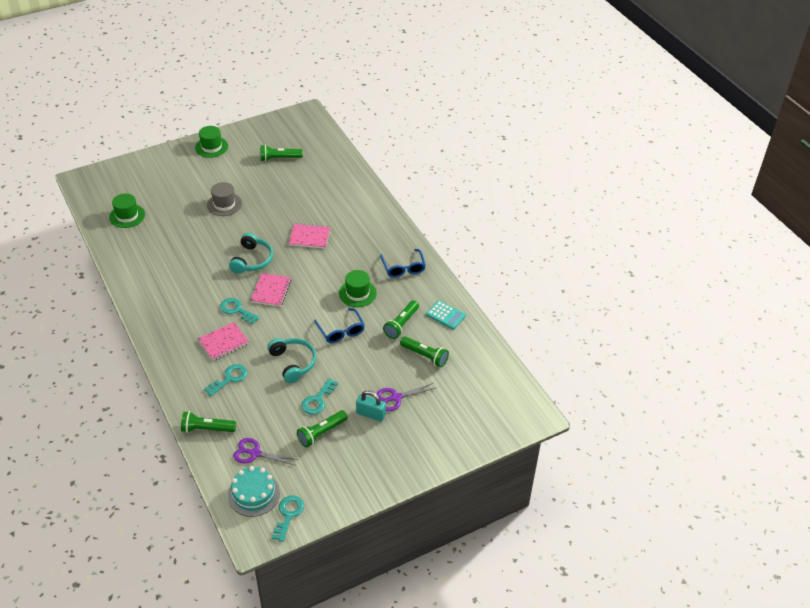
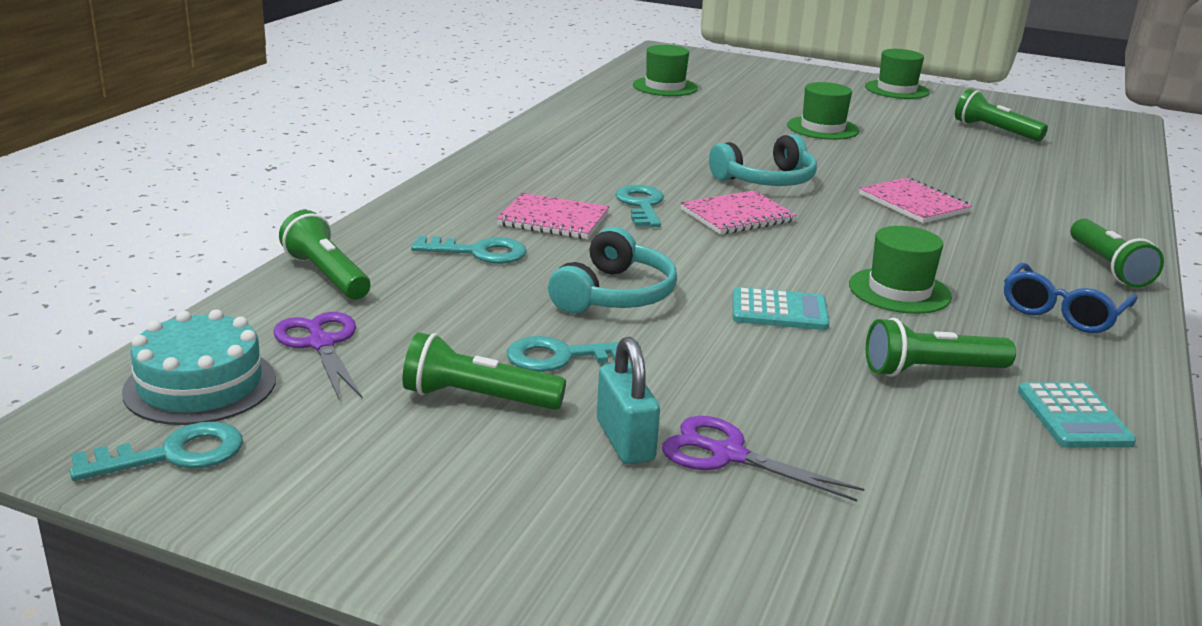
camera: 50 degrees right, 20 degrees down
grey hat [207,182,242,216] -> green hat [787,82,859,140]
blue glasses [314,308,365,343] -> turquoise calculator [733,287,830,330]
green flashlight [400,336,449,367] -> green flashlight moved to [1071,219,1164,288]

